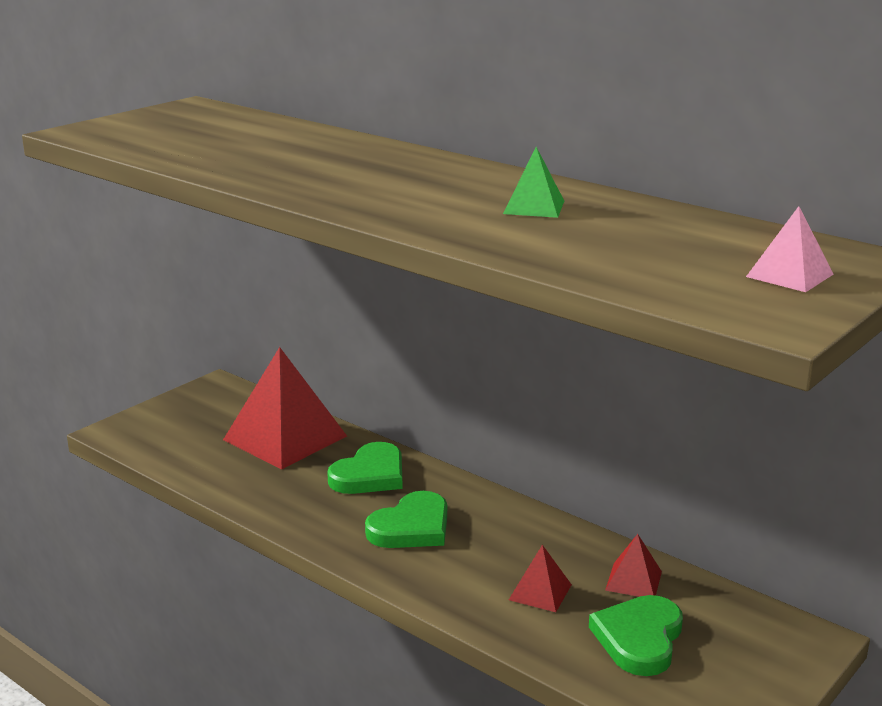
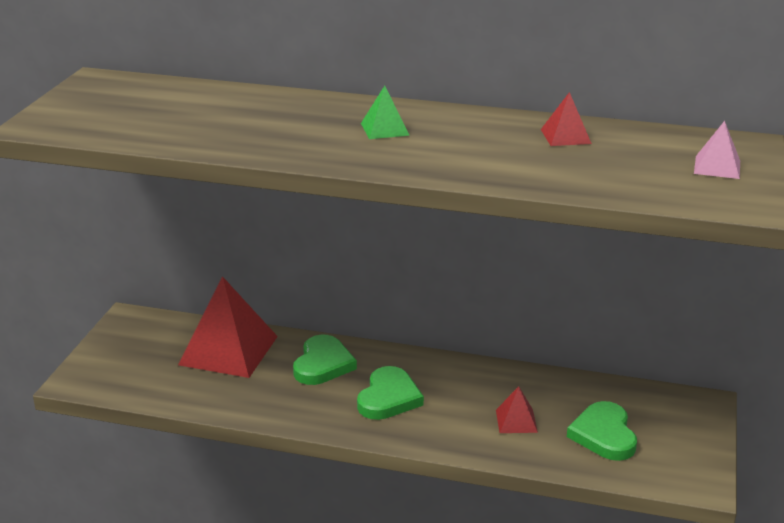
camera: 25 degrees left, 5 degrees up
green pyramid [503,147,564,218] -> green pyramid moved to [361,86,410,139]
red pyramid [605,534,662,597] -> red pyramid moved to [541,92,592,146]

